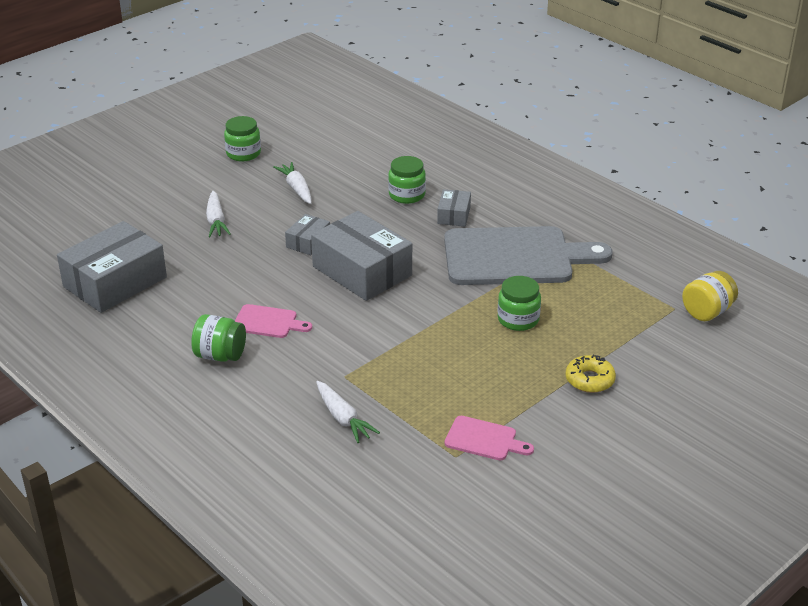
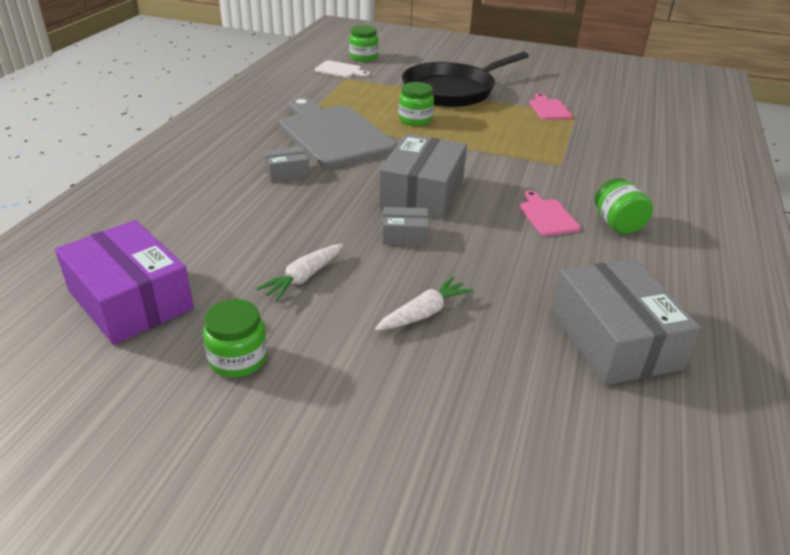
camera: 120 degrees left, 0 degrees up
grey box [57,221,167,313] -> grey box turned 60 degrees clockwise [552,259,701,385]
white carrot [316,381,380,443] -> none
green jar [388,156,426,204] -> green jar moved to [349,25,378,61]
yellow donut [566,355,616,393] -> black pan [402,52,529,107]
yellow jar [682,271,738,321] -> white cutting board [315,60,370,78]
none -> purple box [55,220,194,345]

